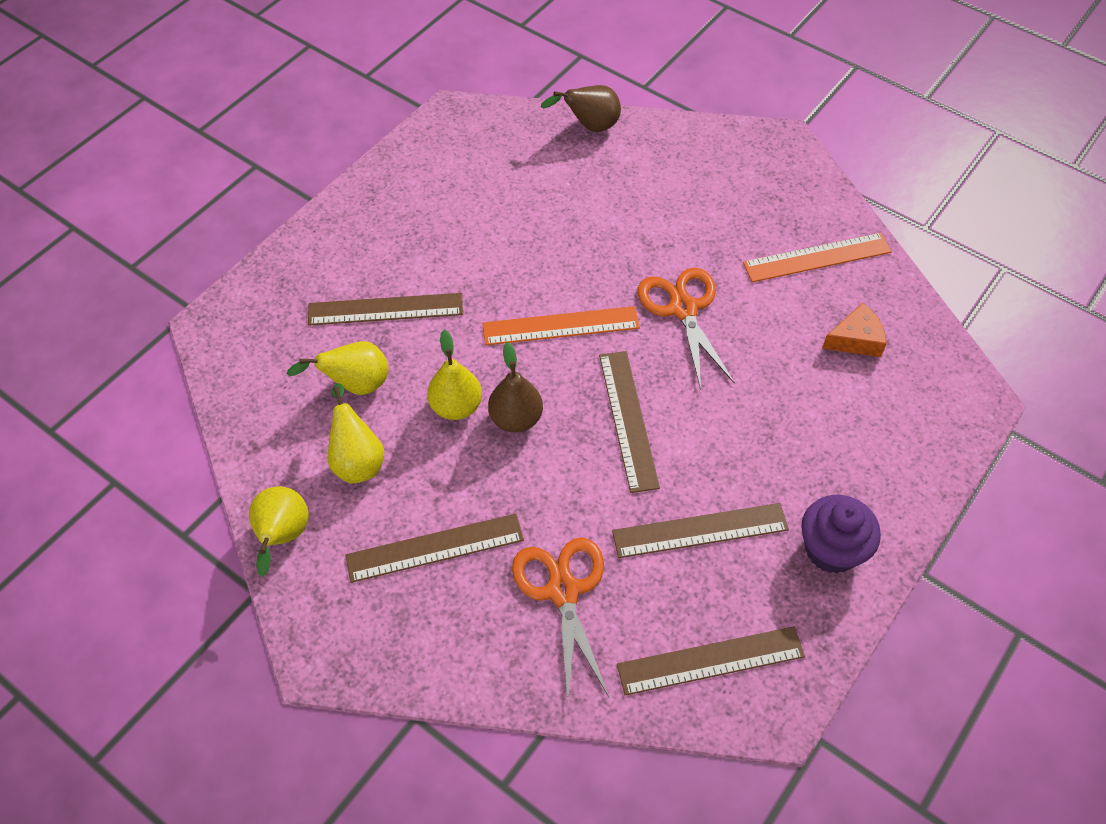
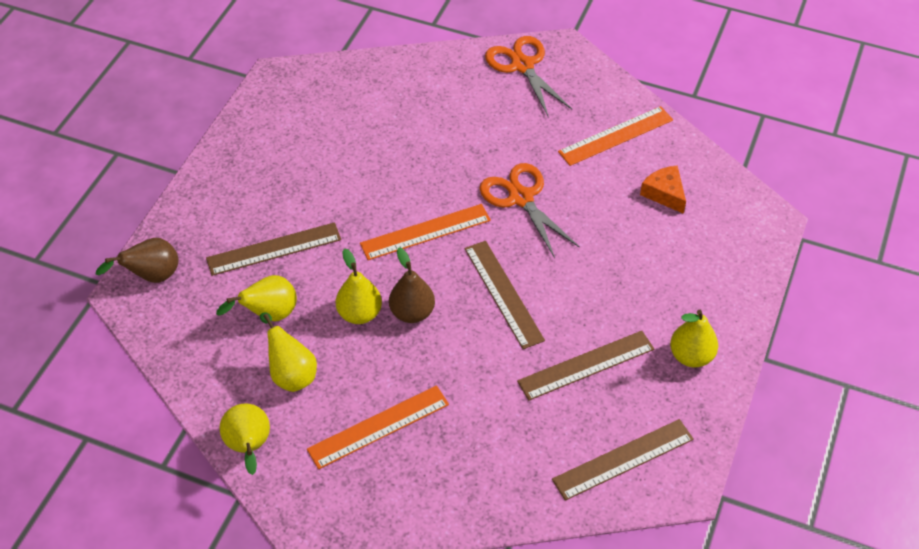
camera: 15 degrees left, 5 degrees down
brown ruler [345,514,524,583] -> orange ruler [307,385,449,469]
orange scissors [512,538,609,702] -> orange scissors moved to [485,36,572,117]
brown pear [541,85,621,132] -> brown pear moved to [96,238,178,283]
purple cupcake [801,495,881,574] -> yellow pear [670,310,718,367]
orange cheese [822,303,887,357] -> orange cheese turned 90 degrees counterclockwise [640,165,686,214]

